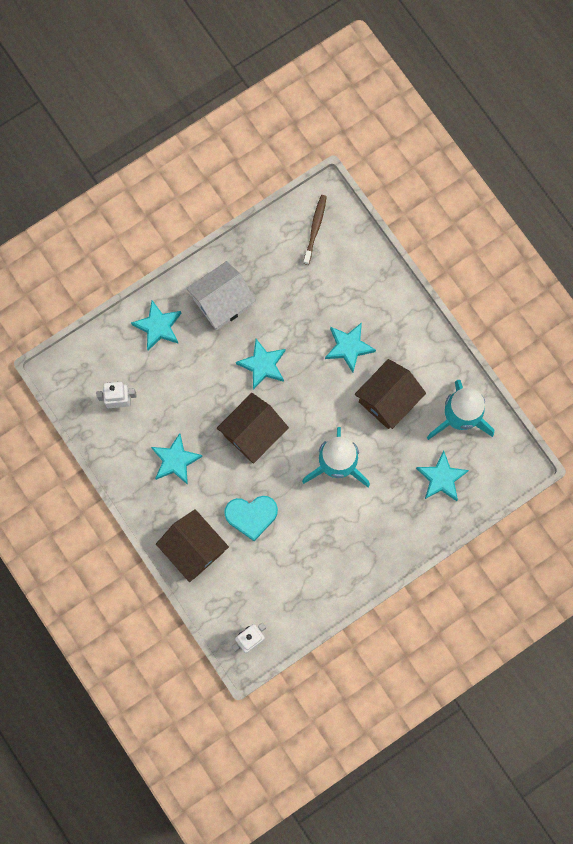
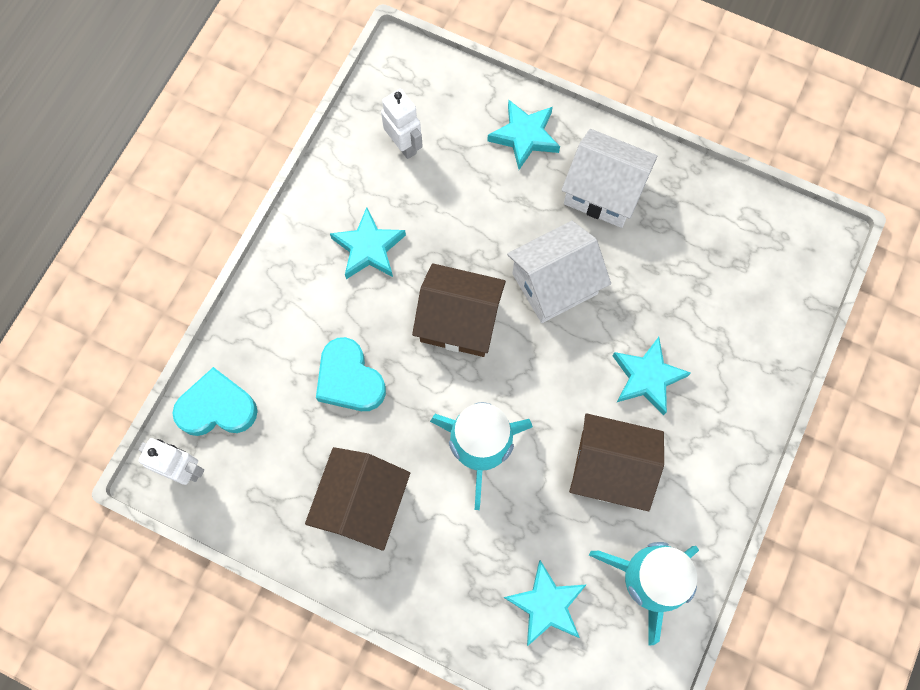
camera: 60 degrees right, 5 degrees down
brown house [156,509,229,582] -> brown house moved to [305,447,410,551]
turquoise star [236,339,285,390] -> white house [507,221,611,323]
brown toothbrush [303,195,327,265] -> none
none -> turquoise heart [173,367,257,436]

